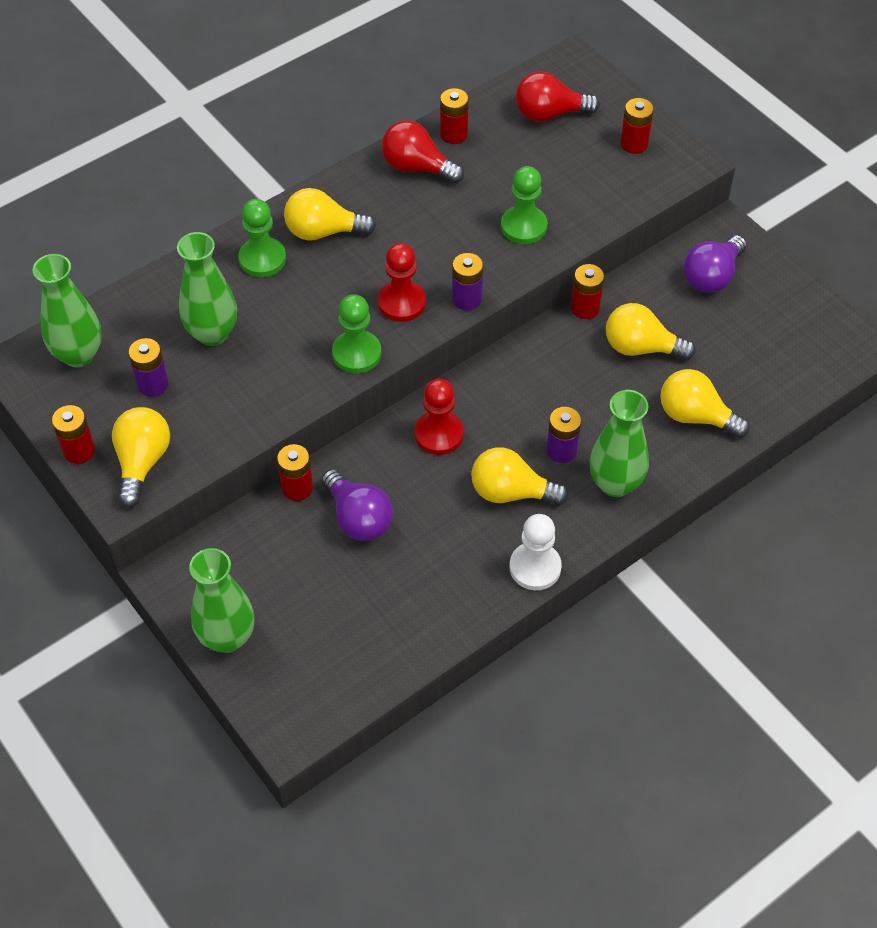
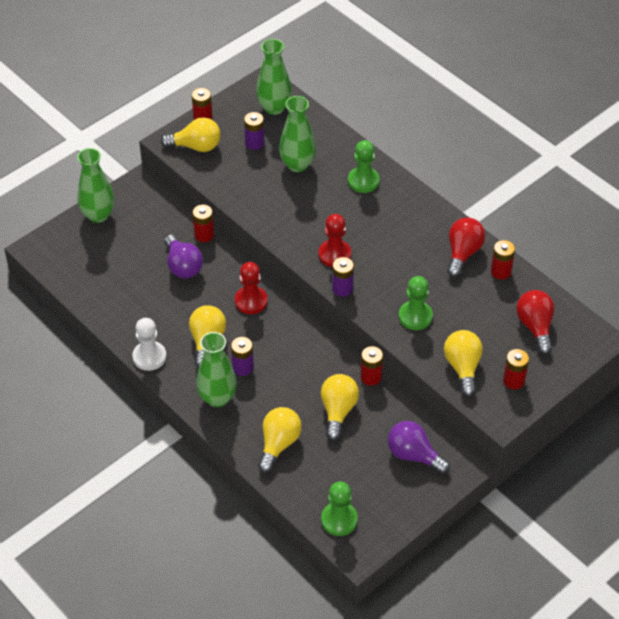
camera: 85 degrees right, 5 degrees down
yellow light bulb [284,188,376,241] -> yellow light bulb moved to [444,330,483,397]
purple light bulb [321,469,393,541] -> purple light bulb turned 75 degrees counterclockwise [165,234,203,278]
green pawn [332,294,381,373] -> green pawn moved to [321,482,358,536]

